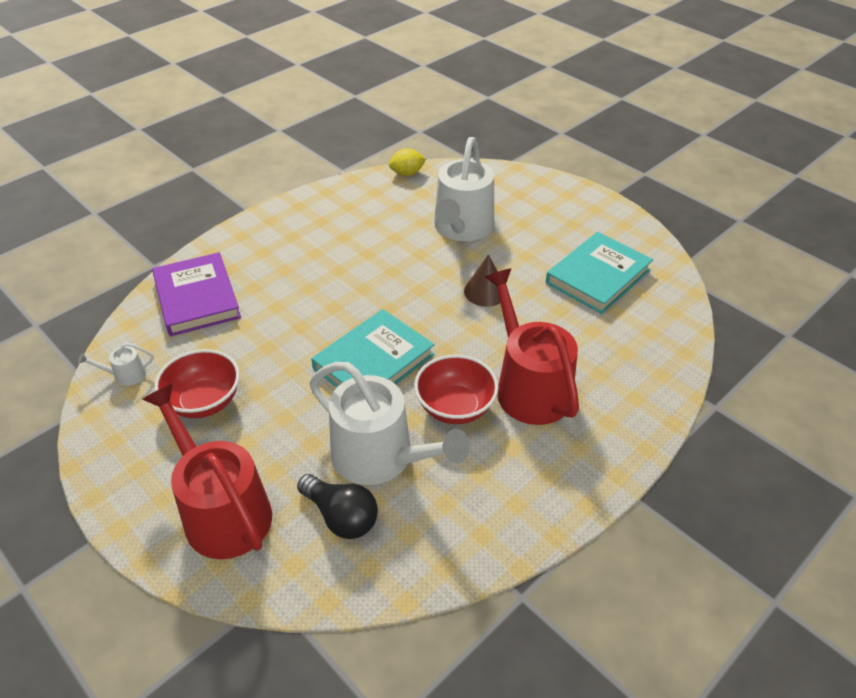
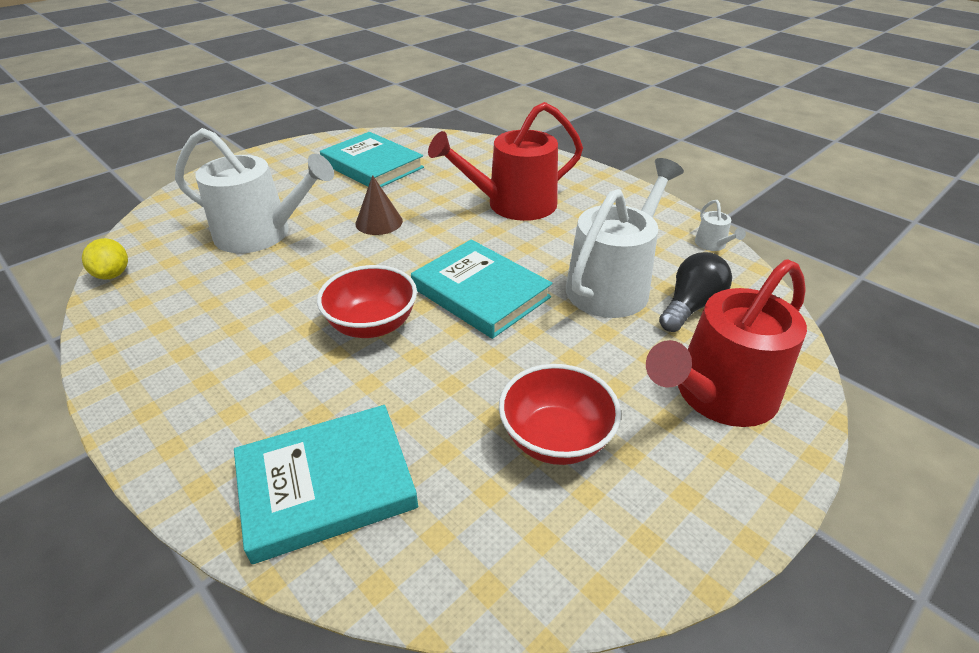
camera: 90 degrees left, 5 degrees down
white watering can [78,343,154,386] -> white watering can moved to [695,200,746,251]
purple book [152,252,241,336] -> turquoise book [234,405,418,564]
red bowl [414,355,499,424] -> red bowl moved to [317,265,417,338]

